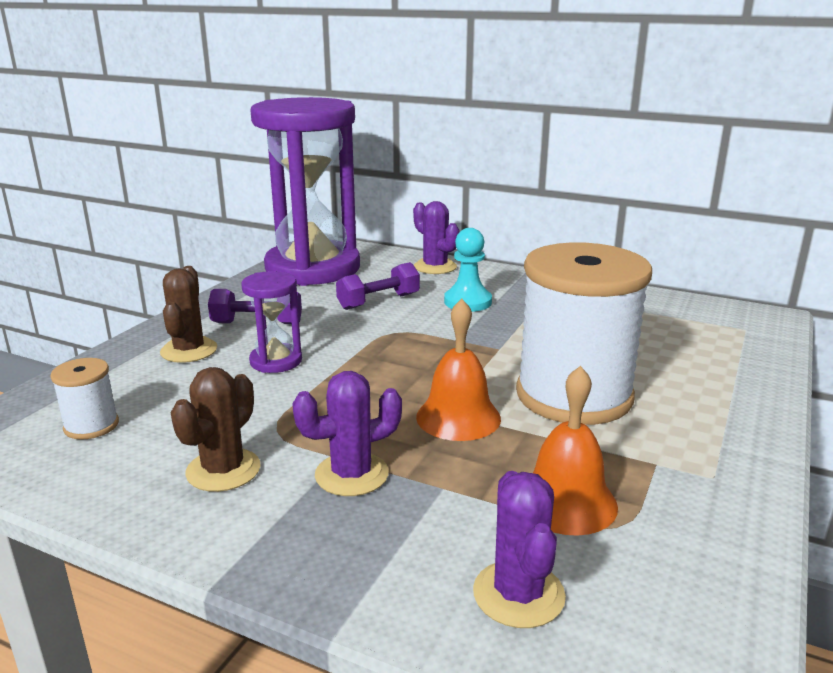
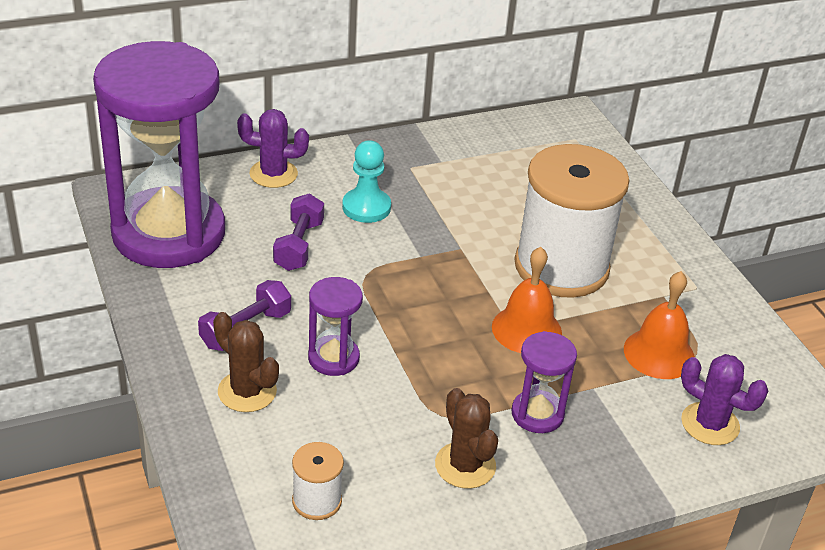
camera: 50 degrees left, 15 degrees up
purple cactus [292,371,402,496] -> purple hourglass [512,331,577,433]

